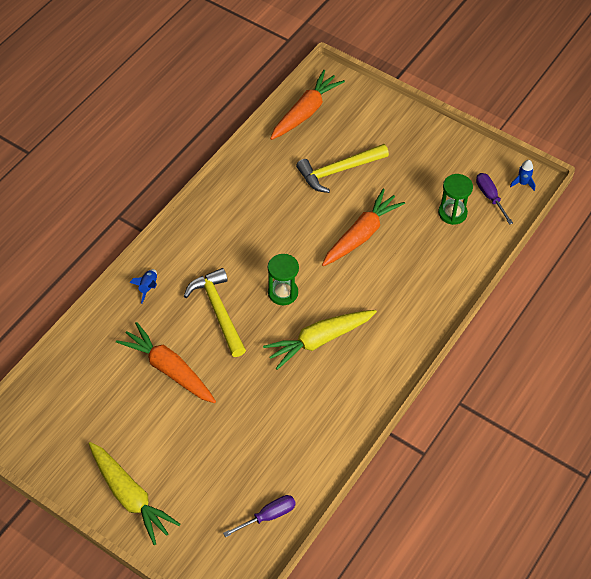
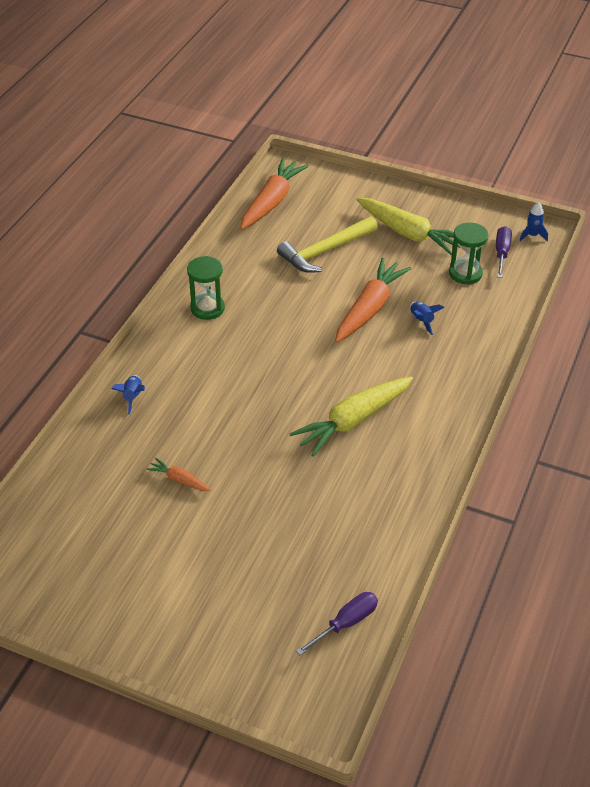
camera: 10 degrees left, 10 degrees down
yellow carrot [89,442,180,545] -> yellow carrot moved to [356,198,460,256]
orange carrot [116,322,216,403] -> orange carrot [146,458,211,491], size x0.46
yellow hammer [184,268,246,357] -> none
green hourglass [268,254,299,305] -> green hourglass moved to [187,256,225,320]
purple screwdriver [476,173,513,225] -> purple screwdriver turned 45 degrees clockwise [496,226,512,278]
none -> blue rocket [410,302,444,335]

